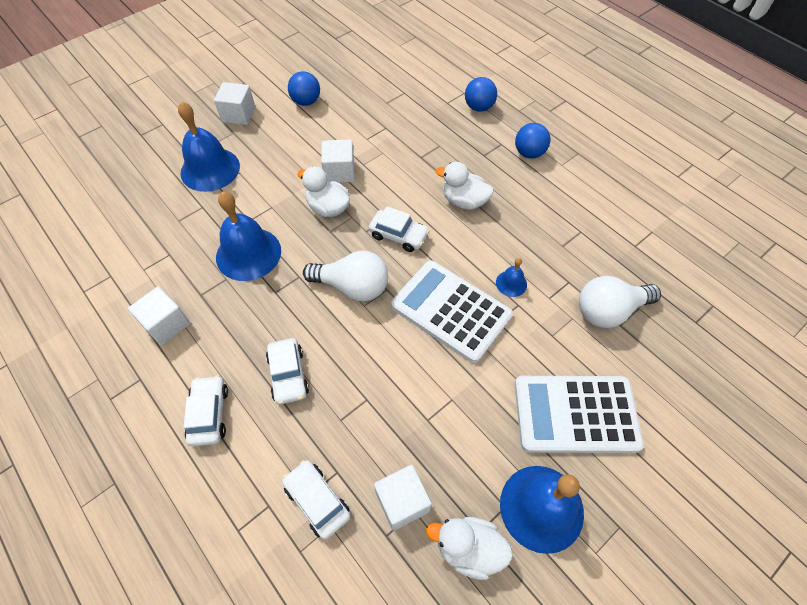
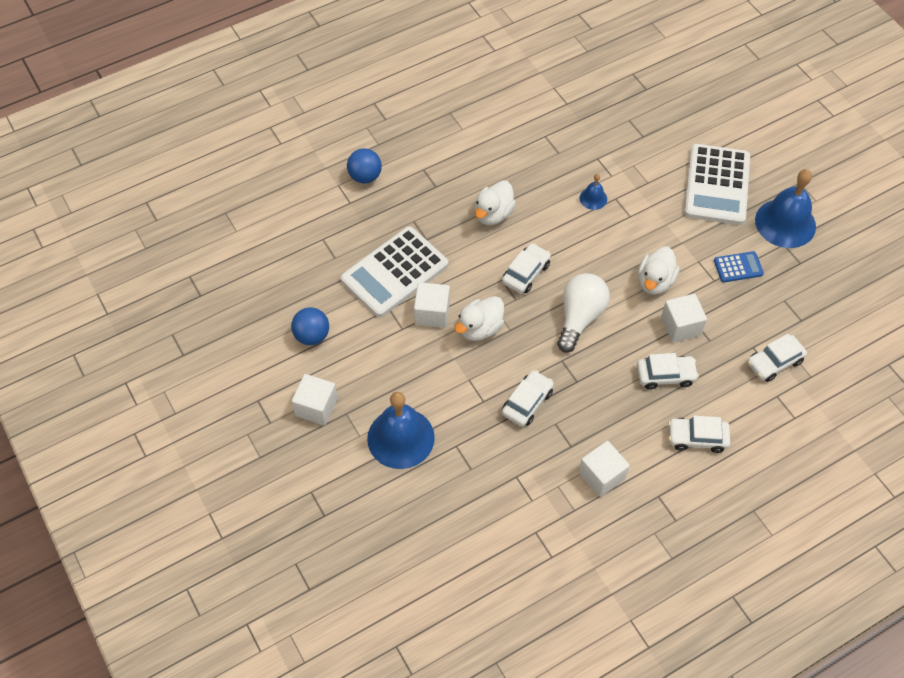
camera: 80 degrees left, 0 degrees up
blue bell [216,192,281,281] -> white car [502,370,554,427]
white cube [374,465,432,531] -> white cube moved to [661,294,707,342]
white calculator [391,260,513,363] -> white calculator moved to [341,226,448,317]
white duck [426,517,513,580] -> white duck moved to [638,247,680,295]
blue ball [515,123,550,159] -> none
white light bulb [579,276,661,328] -> none
none -> blue calculator [714,251,764,282]

